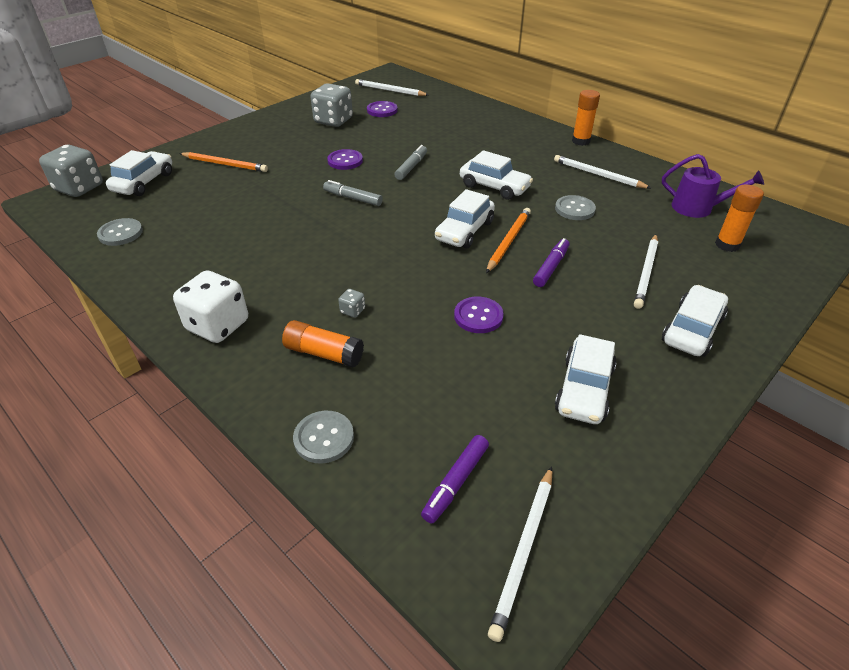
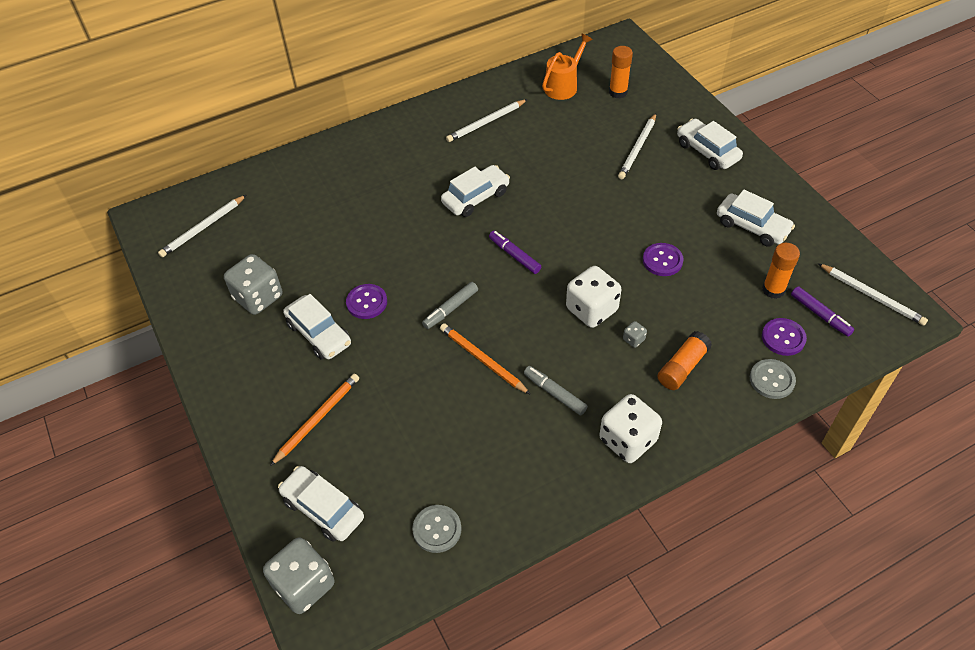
camera: 70 degrees left, 10 degrees up
purple button [367,101,398,117] -> purple button moved to [762,318,807,356]
grey marker [394,145,427,180] -> grey marker moved to [524,366,588,415]
white car [435,189,495,248] -> white car moved to [283,294,351,360]
orange pencil [486,208,531,273] -> orange pencil moved to [440,323,531,395]
purple marker [533,238,569,287] -> purple marker moved to [489,231,541,274]
grey button [555,195,596,220] -> none
orange glue stick [572,90,600,146] -> orange glue stick moved to [762,243,800,299]
white pencil [634,234,658,309] -> white pencil turned 75 degrees clockwise [618,114,656,179]
purple watering can [662,154,764,218] -> orange watering can [542,34,593,100]
none -> white dice [566,266,622,328]

